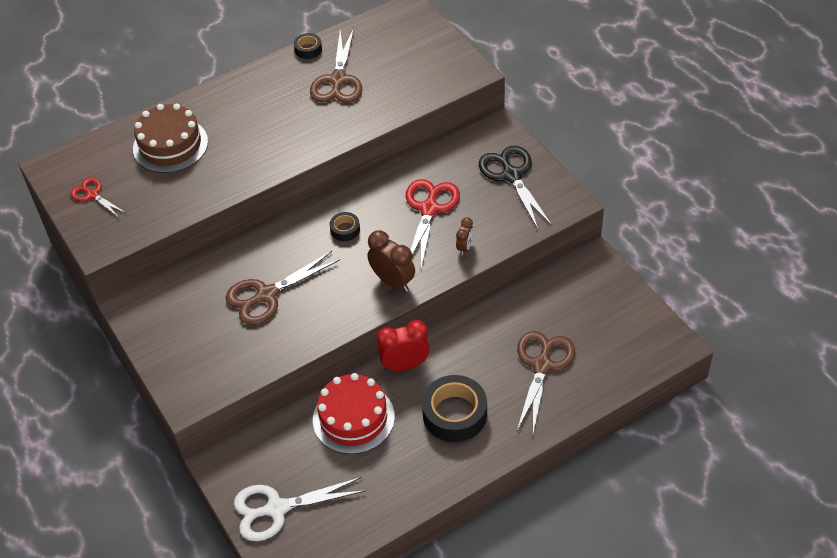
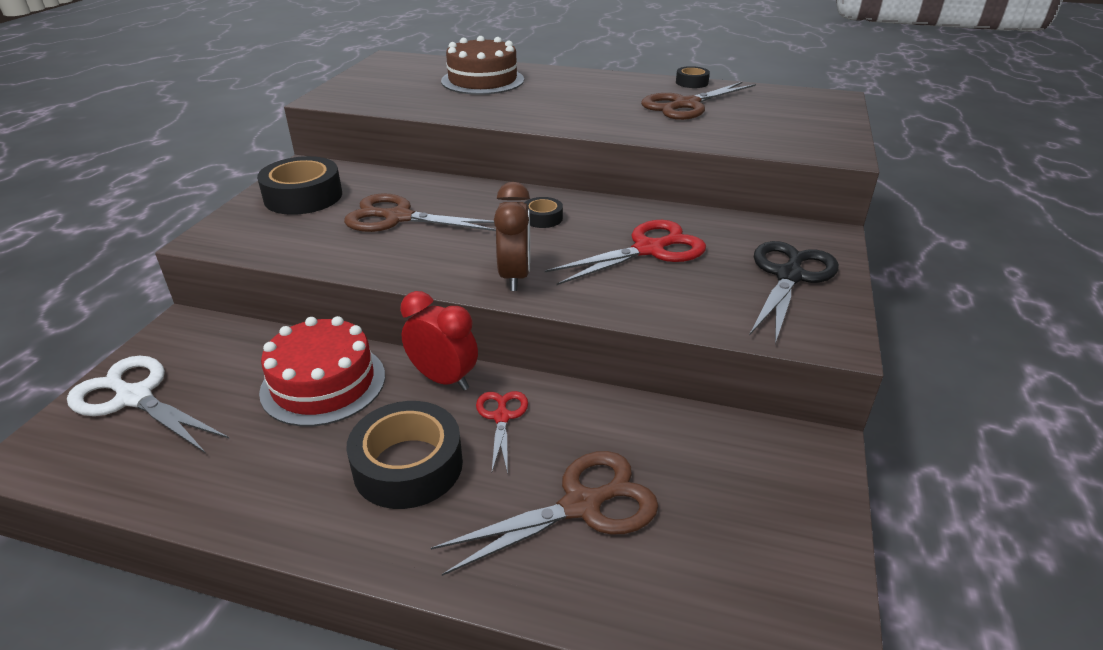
camera: 45 degrees right, 15 degrees down
red scissors [70,178,126,217] -> red scissors moved to [476,391,528,474]
brown clock [456,217,474,255] -> none
none -> black tape [257,156,342,215]

